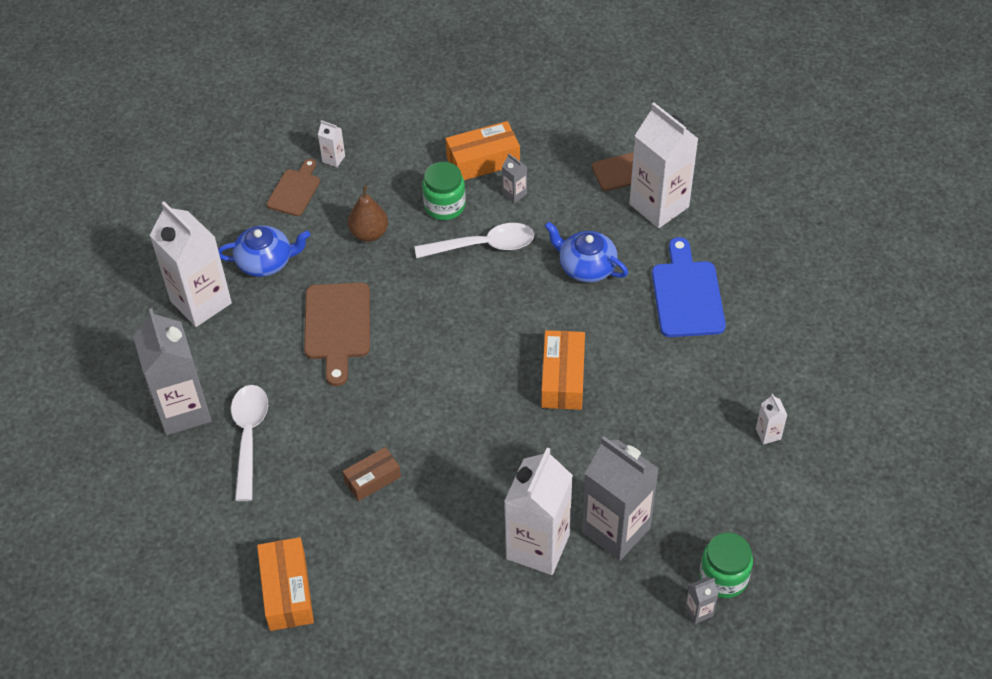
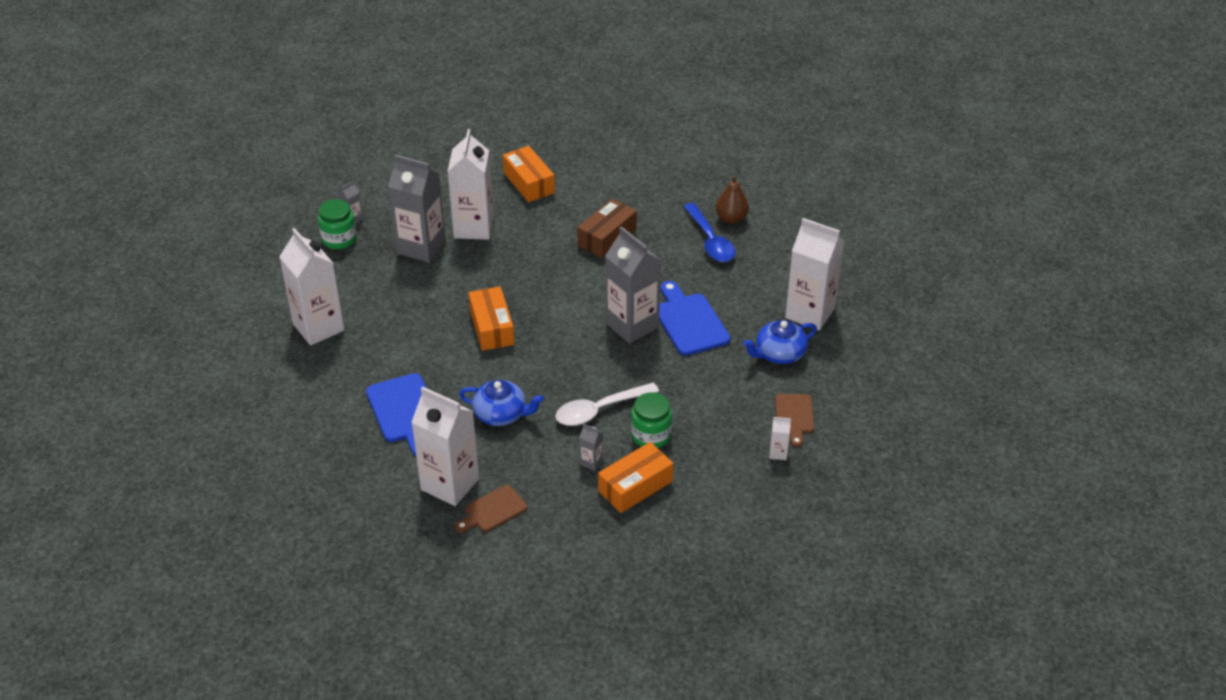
camera: 160 degrees right, 10 degrees down
grey carton [133,308,212,435] -> grey carton moved to [605,226,661,344]
white spoon [231,385,268,501] -> blue spoon [683,203,736,262]
orange box [257,537,314,631] -> orange box moved to [503,146,555,202]
brown cutting board [304,283,370,386] -> blue cutting board [659,281,730,356]
brown box [343,447,401,501] -> brown box [577,199,637,258], size x1.52
brown pear [348,186,388,242] -> brown pear moved to [716,175,749,224]
white carton [756,394,787,444] -> white carton [279,228,344,346], size x2.43

